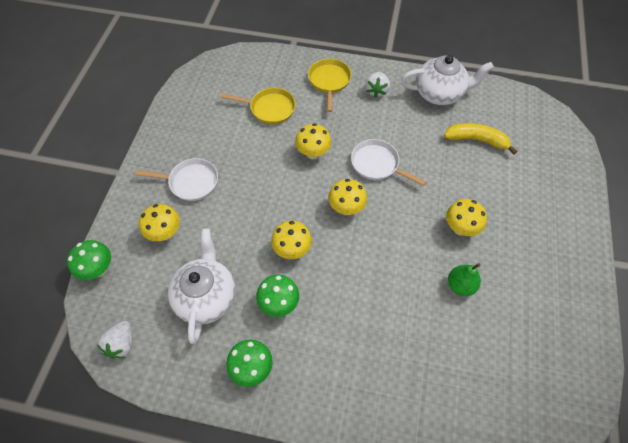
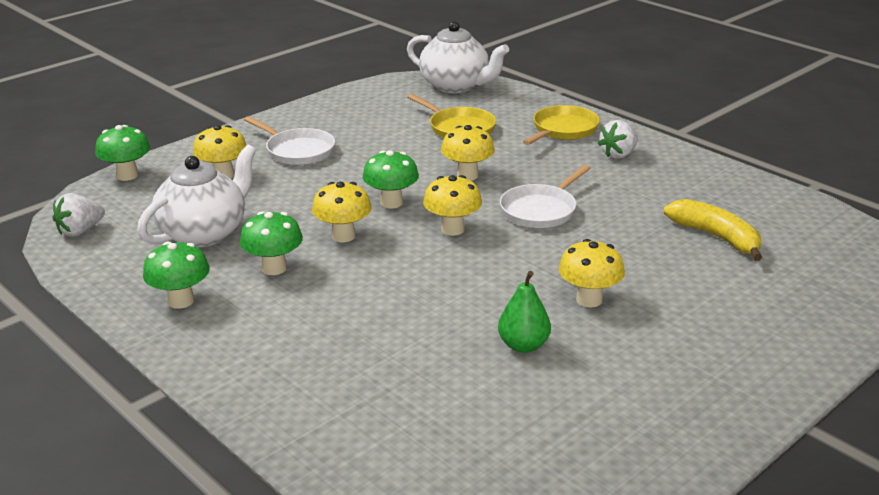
camera: 35 degrees right, 30 degrees down
white pan [351,139,426,186] -> white pan turned 120 degrees counterclockwise [500,165,591,228]
white teapot [401,55,494,105] -> white teapot moved to [407,21,509,93]
none -> green mushroom [363,150,419,209]

